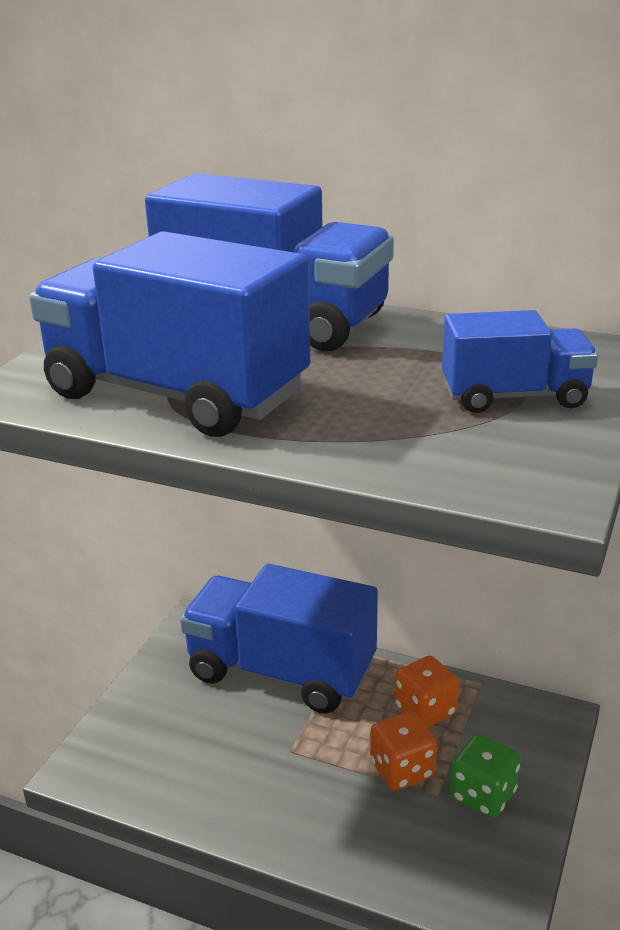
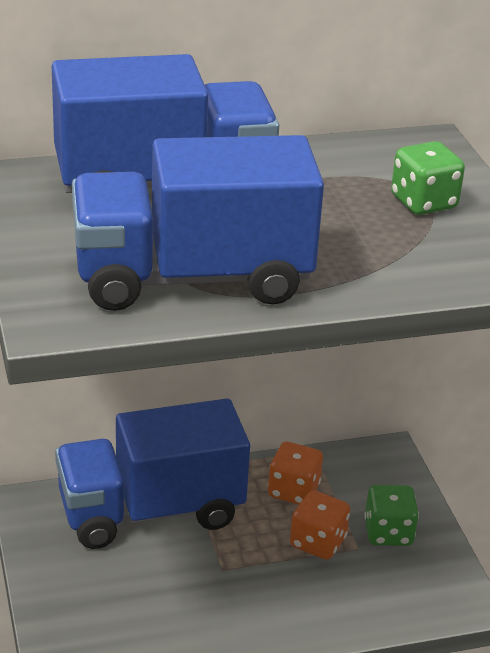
camera: 40 degrees left, 5 degrees up
blue truck [442,310,598,413] -> green dice [391,141,465,215]

